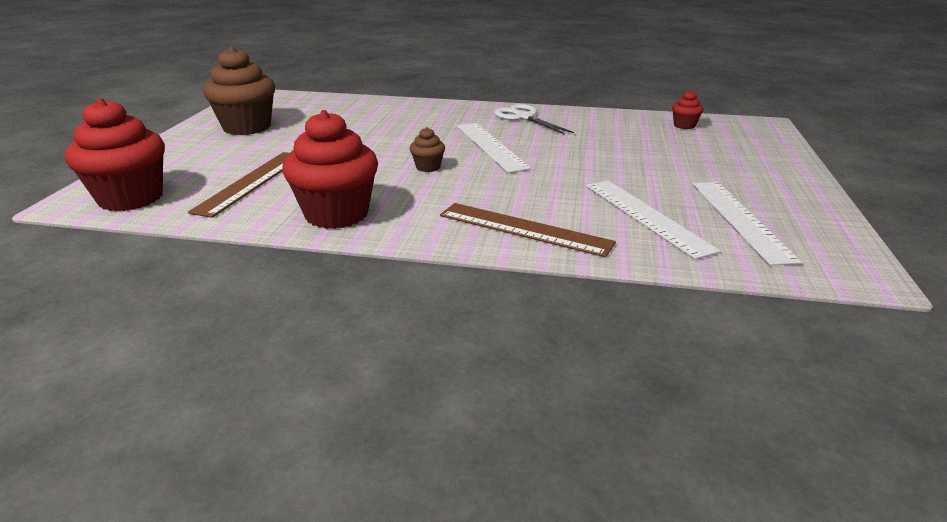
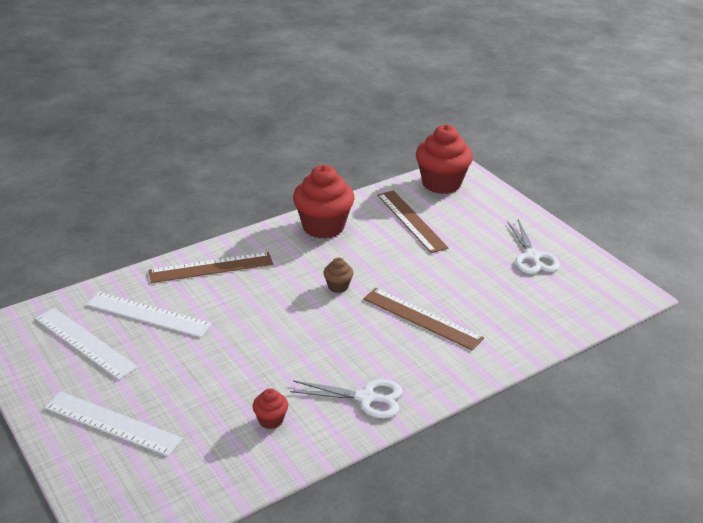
camera: 135 degrees right, 5 degrees up
brown cupcake [203,47,275,135] -> white scissors [507,220,560,274]
white ruler [457,123,531,173] -> white ruler moved to [44,391,183,456]
red cupcake [672,90,704,129] -> red cupcake moved to [253,388,288,429]
none -> brown ruler [363,288,484,350]

